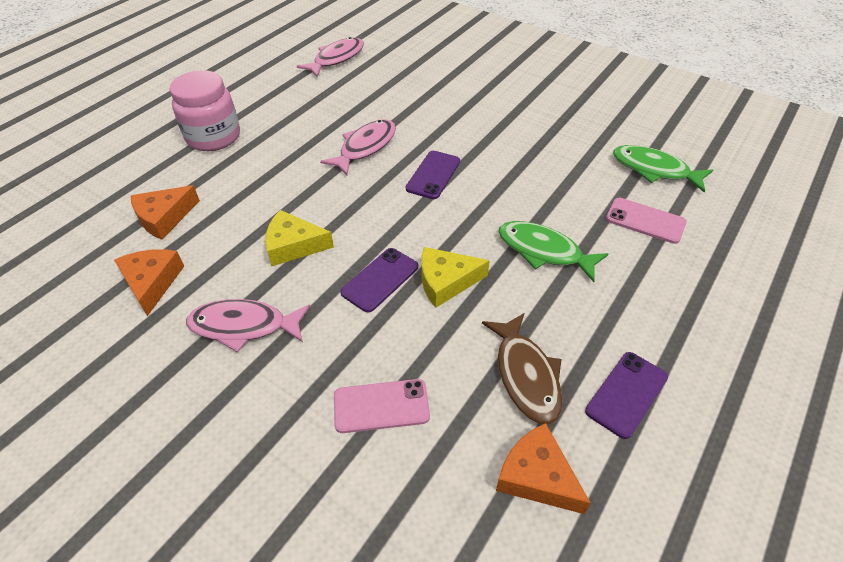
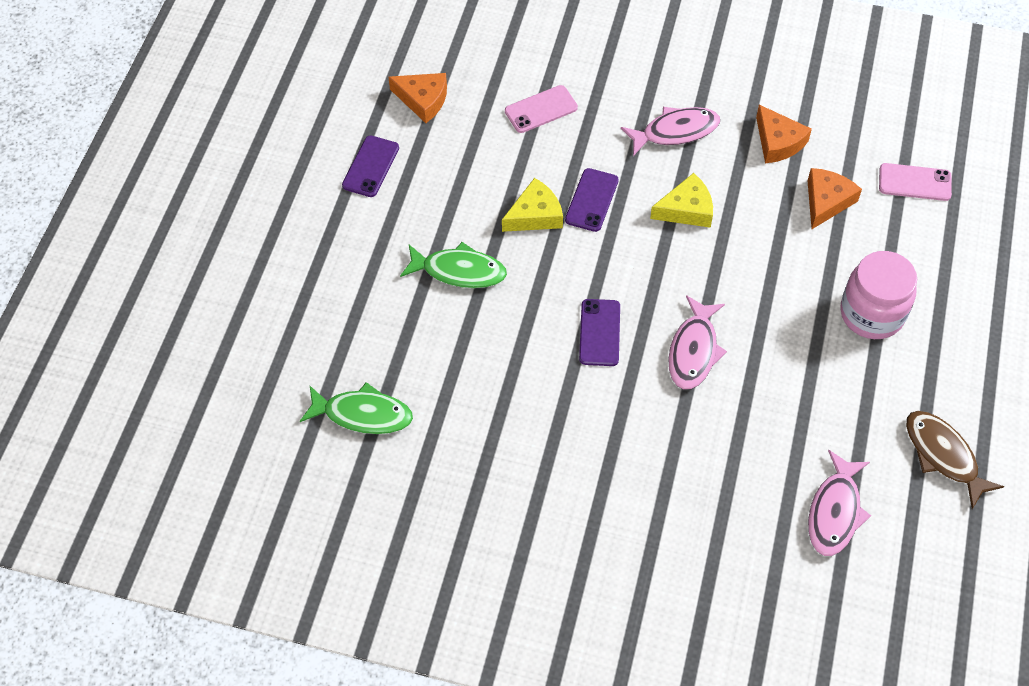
camera: 160 degrees right, 10 degrees up
brown fish [482,313,563,425] -> brown fish moved to [906,411,1004,509]
pink phone [606,198,687,244] -> pink phone moved to [879,163,952,201]

